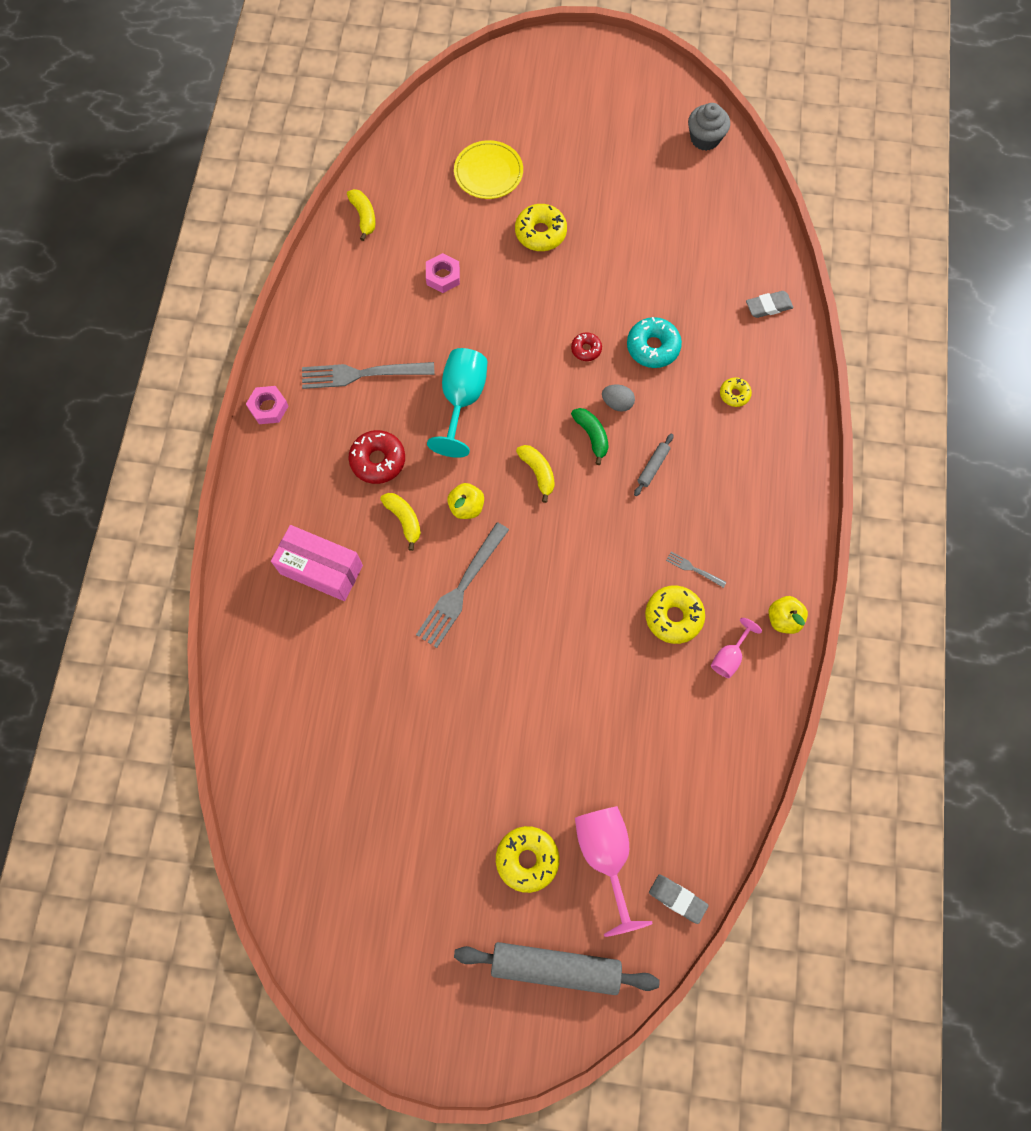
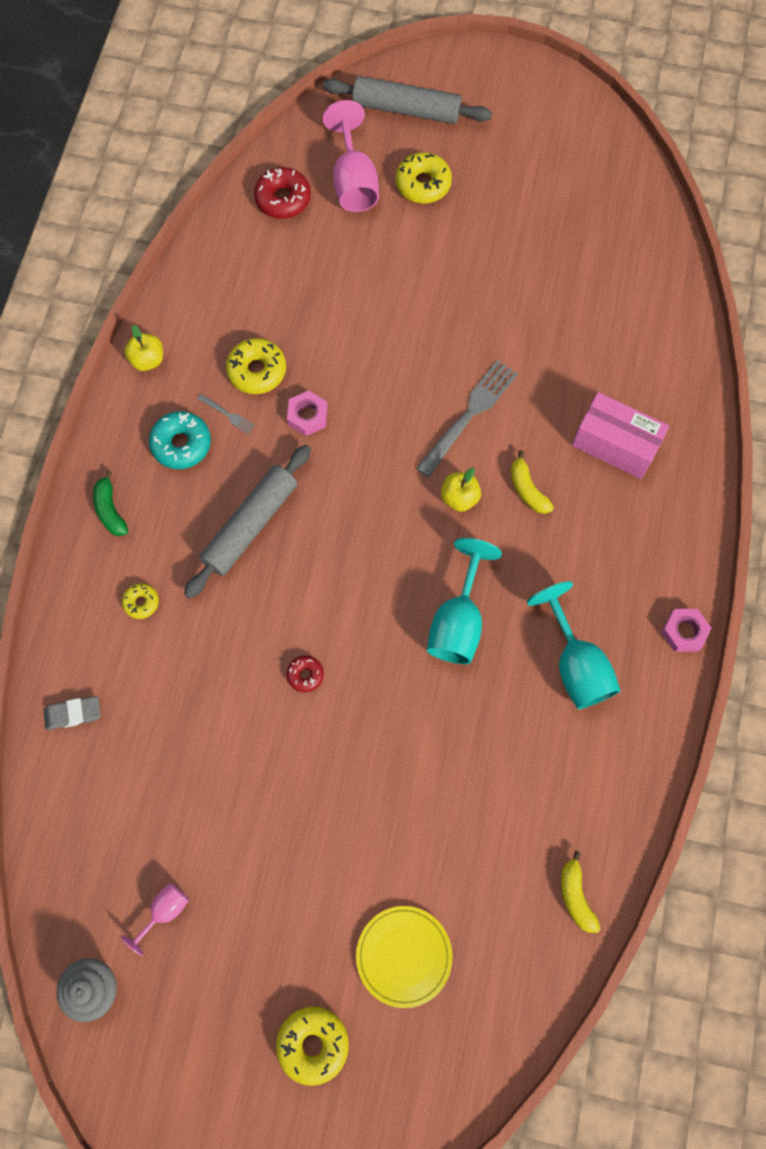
camera: 175 degrees left, 0 degrees up
grey fork [302,362,435,389] -> turquoise goblet [527,581,621,709]
red donut [348,430,405,484] -> red donut moved to [254,167,311,219]
pink nut [426,253,460,293] -> pink nut moved to [287,391,327,436]
yellow donut [515,204,567,251] -> yellow donut moved to [276,1006,349,1086]
yellow banana [516,445,555,503] -> none
green banana [571,408,608,465] -> green banana moved to [93,470,128,536]
grey egg [602,385,635,412] -> none
turquoise donut [627,317,682,368] -> turquoise donut moved to [149,411,211,469]
grey rolling pin [634,434,673,496] -> grey rolling pin [184,445,311,599], size x2.28
grey eraser [649,875,708,924] -> none
pink goblet [711,618,762,678] -> pink goblet moved to [121,883,189,956]

